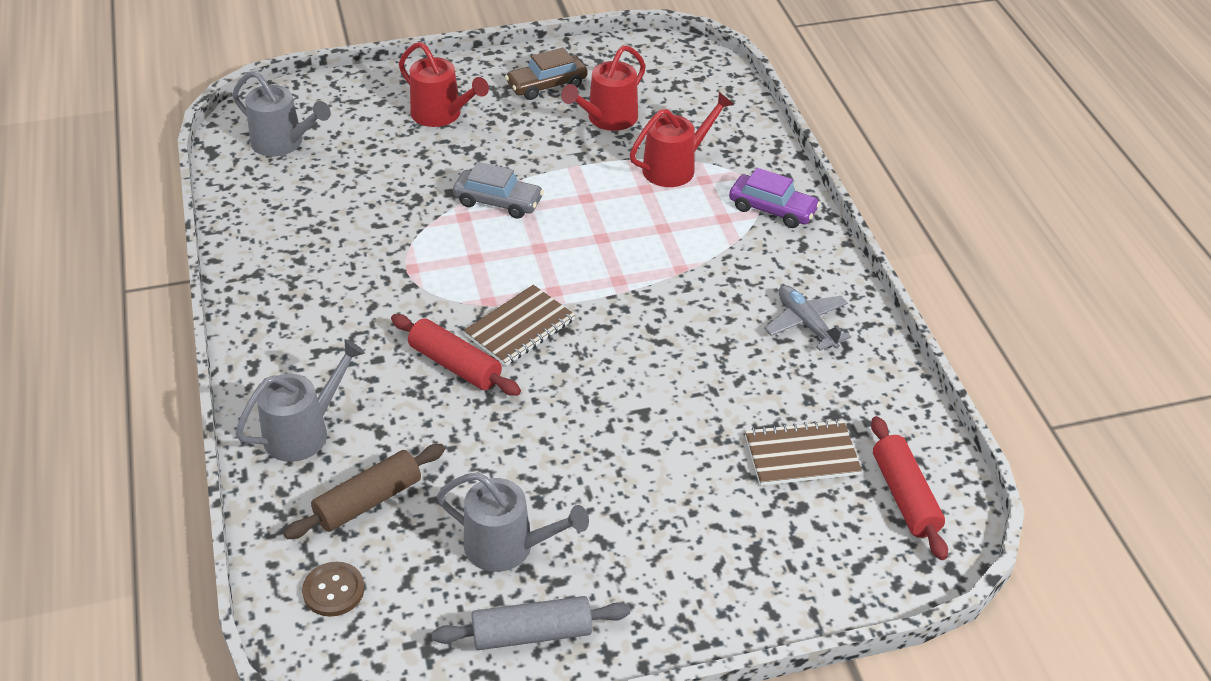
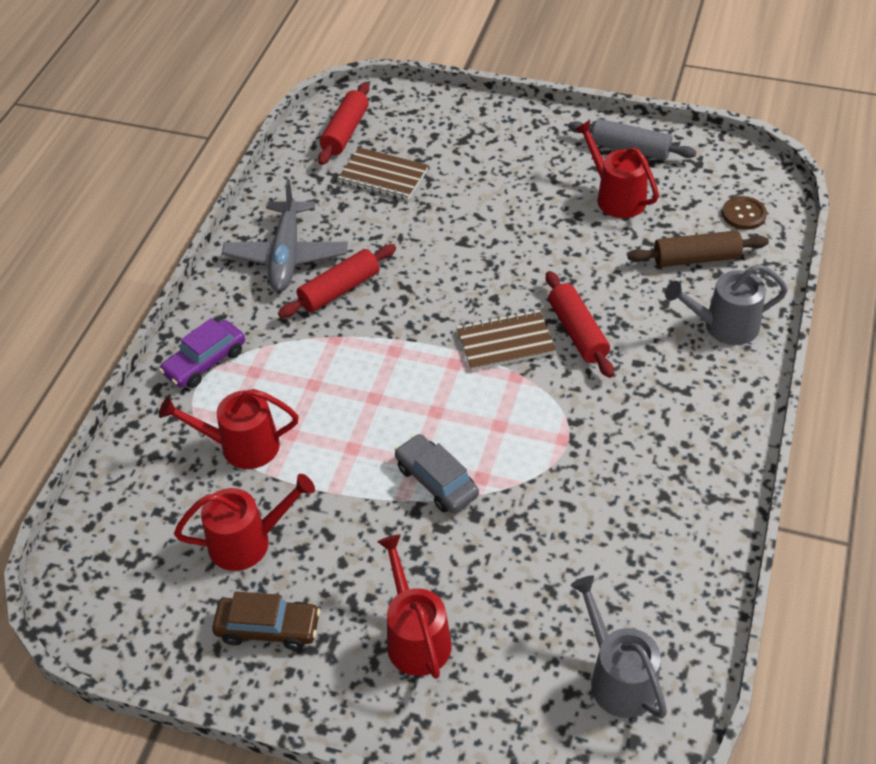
camera: 145 degrees left, 5 degrees up
grey watering can [437,472,589,572] -> red watering can [574,120,659,218]
purple car [729,168,821,228] -> purple car turned 105 degrees counterclockwise [159,318,245,388]
grey plane [764,285,851,351] -> grey plane [222,179,348,292], size x1.53
none -> red rolling pin [278,244,396,318]

